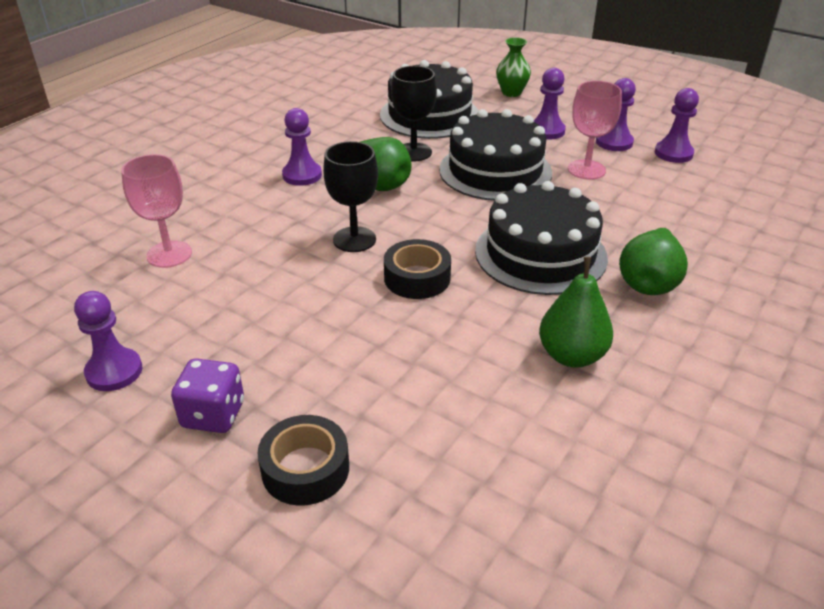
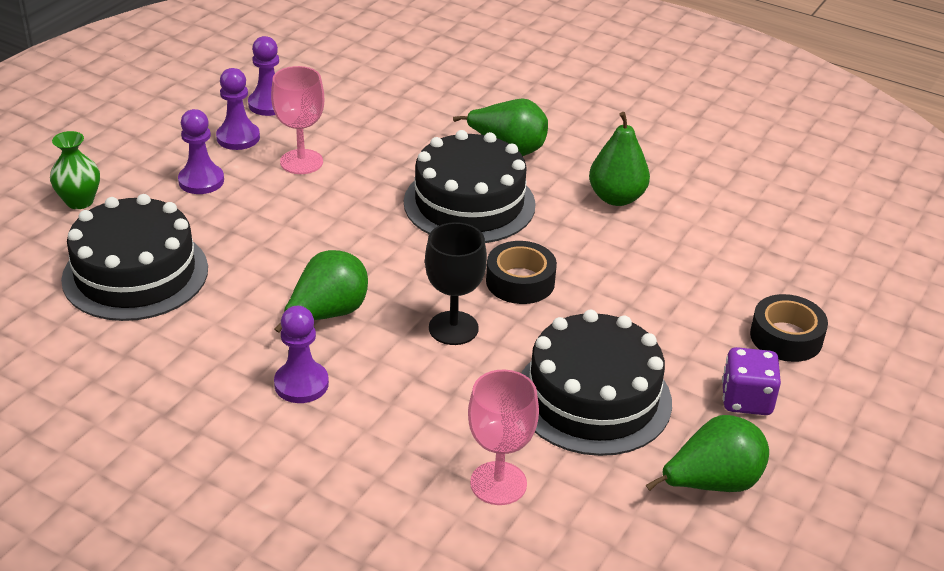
camera: 95 degrees left, 0 degrees up
purple pawn [74,291,142,391] -> green pear [646,415,769,492]
black goblet [391,66,437,161] -> none
black cake [439,109,552,201] -> black cake moved to [521,310,672,456]

